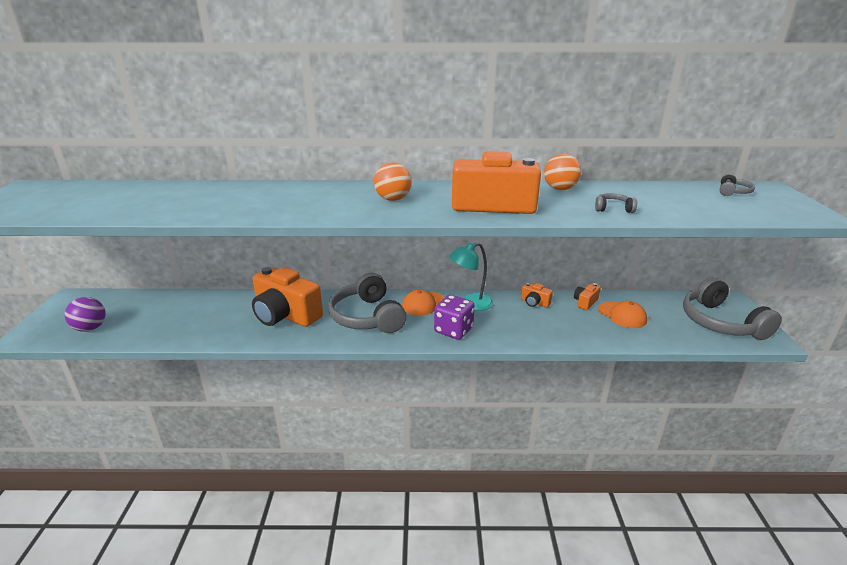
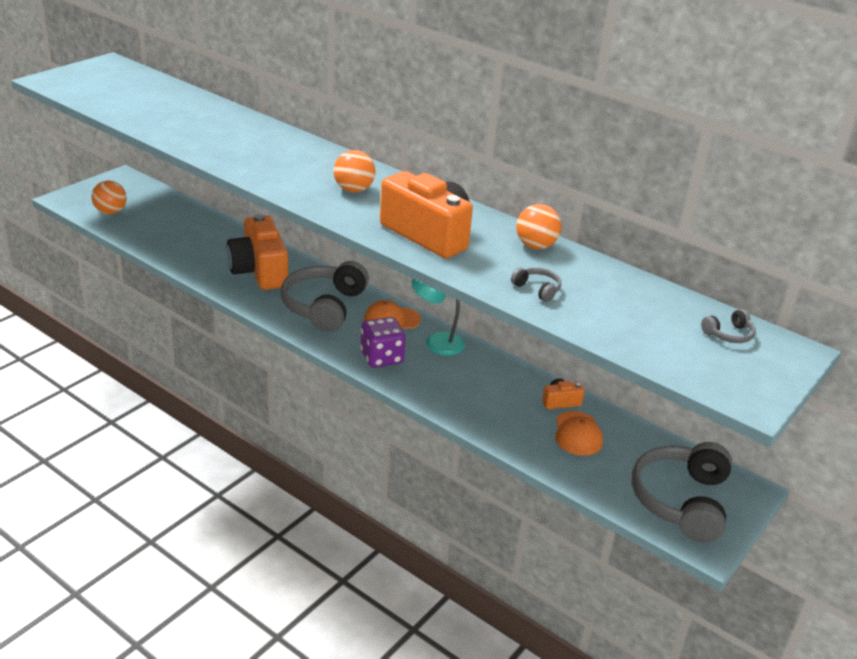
camera: 35 degrees right, 5 degrees up
purple ball [64,297,106,332] -> orange ball [91,180,127,214]
orange camera [521,283,553,307] -> none

